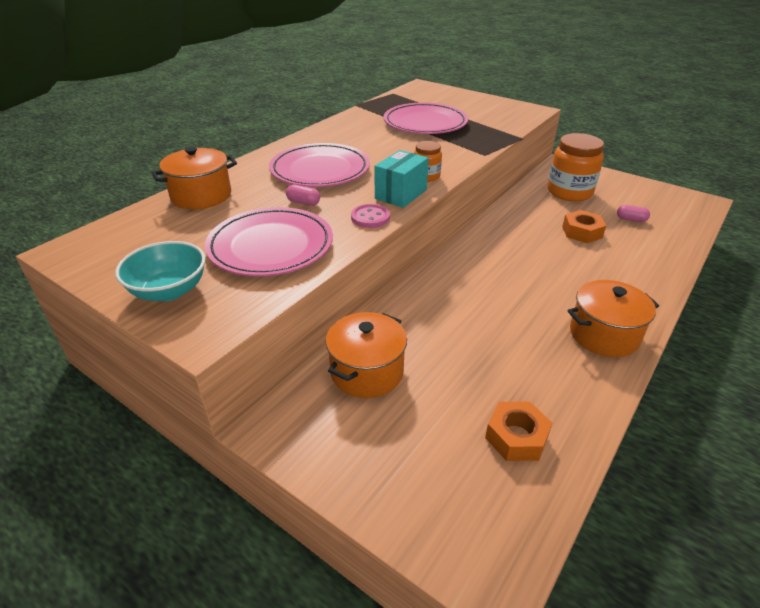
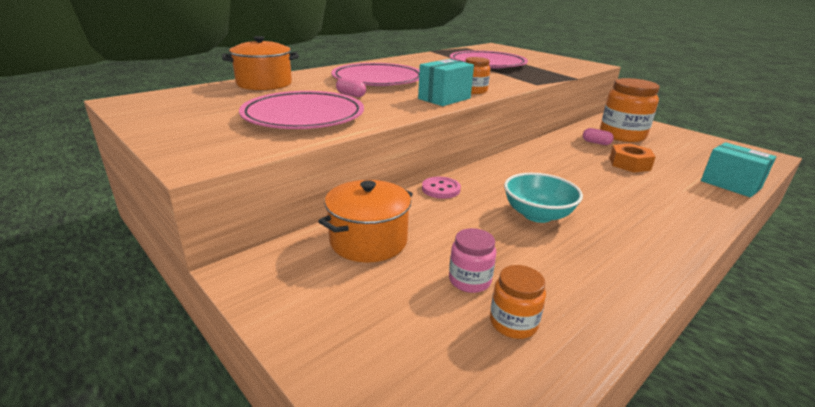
camera: 10 degrees right, 10 degrees down
turquoise bowl [115,241,206,301] -> turquoise bowl moved to [504,173,583,223]
pink button [351,204,390,228] -> pink button moved to [422,177,461,199]
orange nut [485,401,552,461] -> orange jar [490,265,546,339]
orange pot [567,280,659,357] -> none
pink capsule [617,205,650,222] -> pink capsule moved to [583,128,614,145]
none -> pink jar [449,228,496,293]
none -> turquoise box [701,142,776,197]

